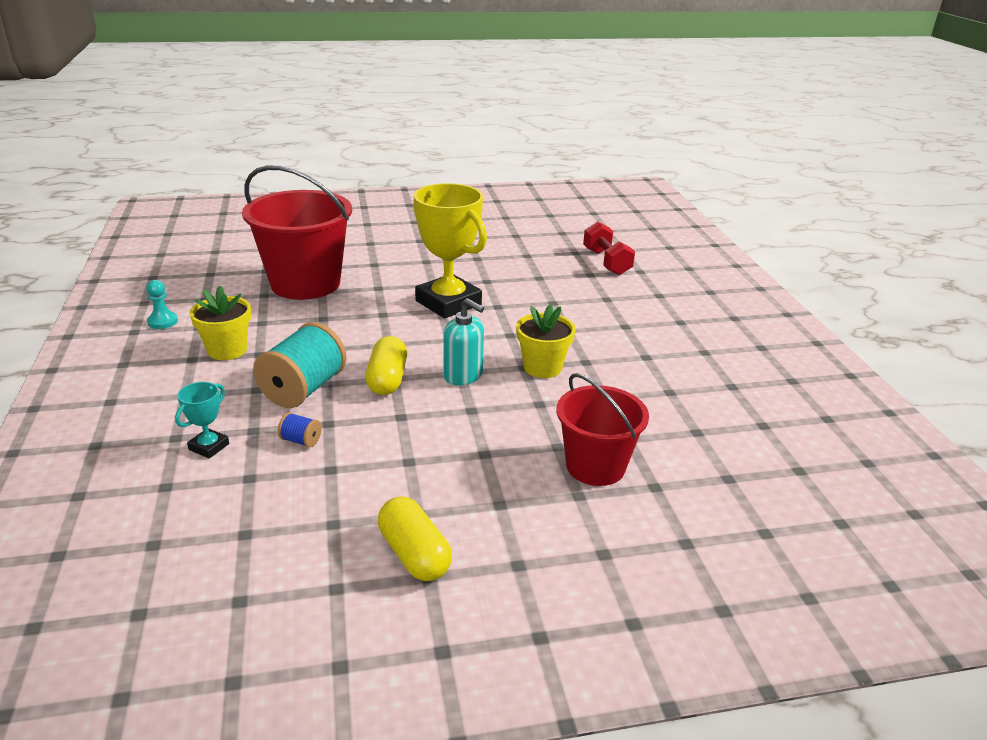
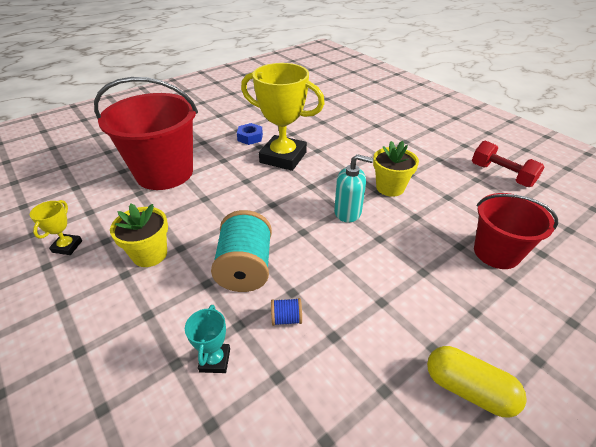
camera: 25 degrees left, 10 degrees up
turquoise pawn [146,280,178,329] -> yellow trophy [30,200,82,255]
yellow capsule [365,336,407,395] -> none
red dumbbell [583,222,635,275] -> red dumbbell moved to [472,140,544,187]
none -> blue nut [237,123,263,145]

